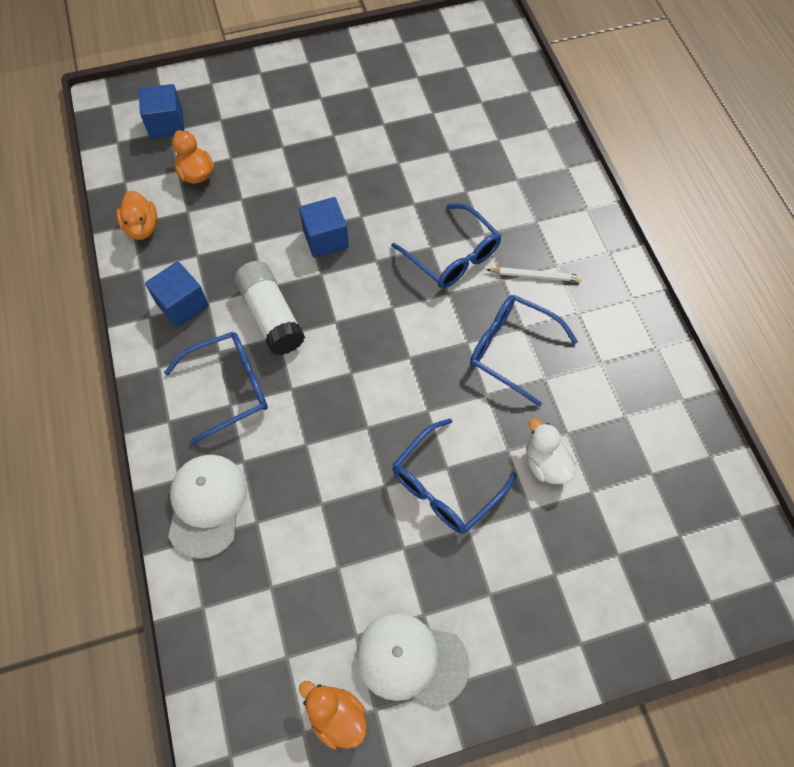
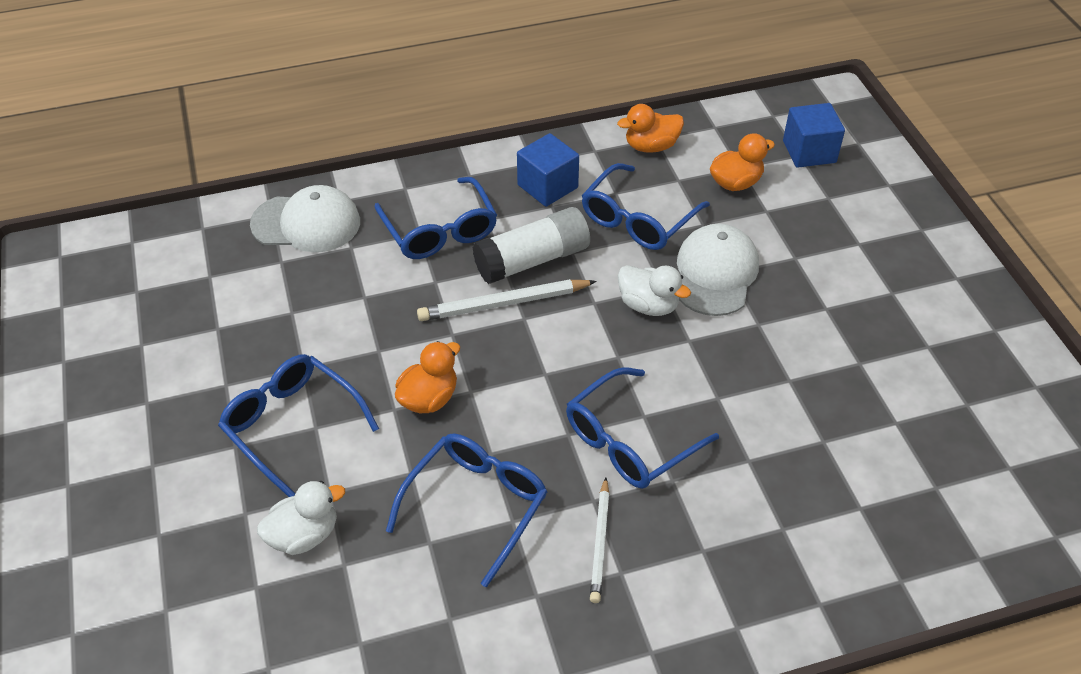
camera: 90 degrees right, 15 degrees down
blue cube [299,197,349,258] -> white duck [618,265,691,316]
orange duck [299,681,367,750] -> orange duck moved to [395,341,460,413]
white cap [356,613,470,707] -> white cap moved to [677,224,759,316]
none -> white pencil [417,279,597,321]
none -> blue glasses [581,163,710,250]

